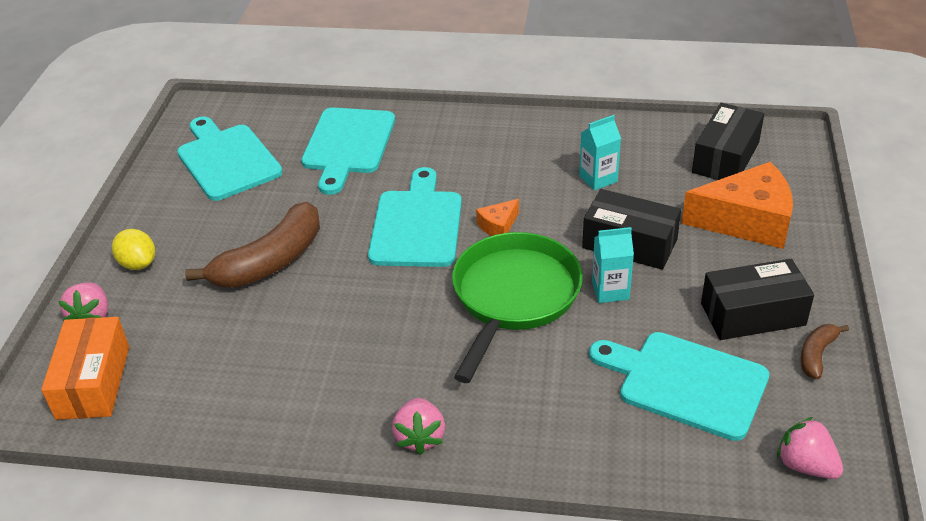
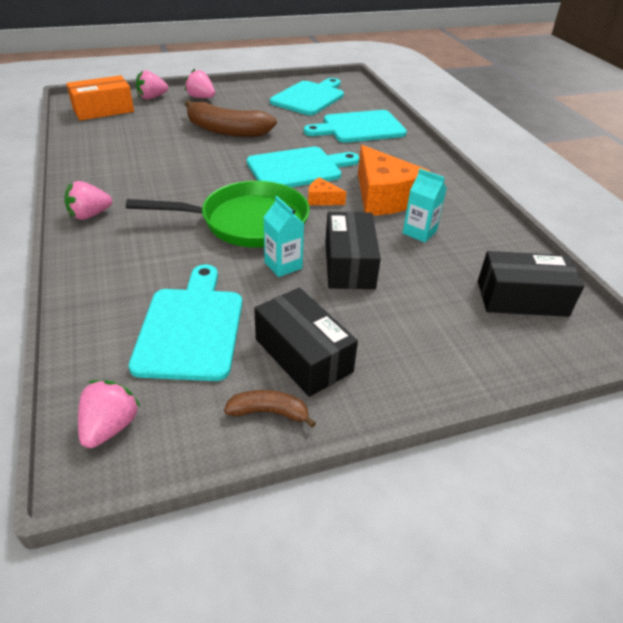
camera: 60 degrees right, 0 degrees up
yellow lemon [112,229,155,270] -> pink strawberry [185,69,215,98]
orange cheese [681,162,793,249] -> orange cheese moved to [358,145,430,215]

